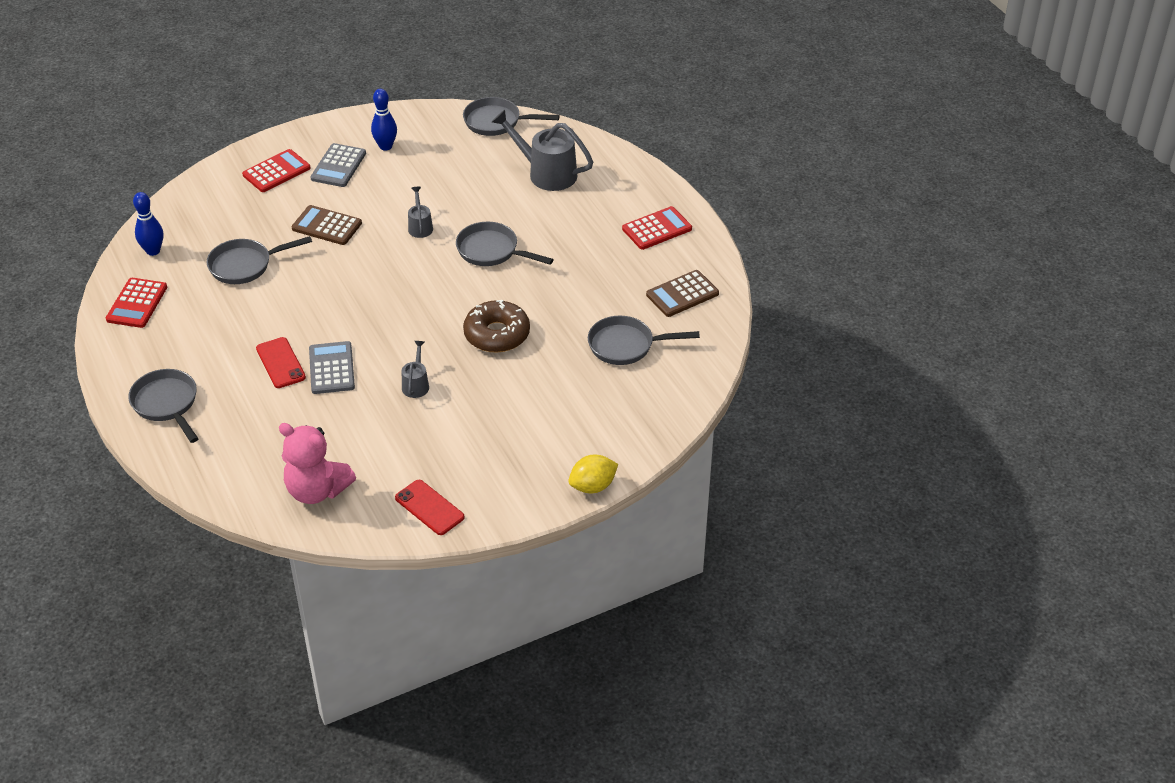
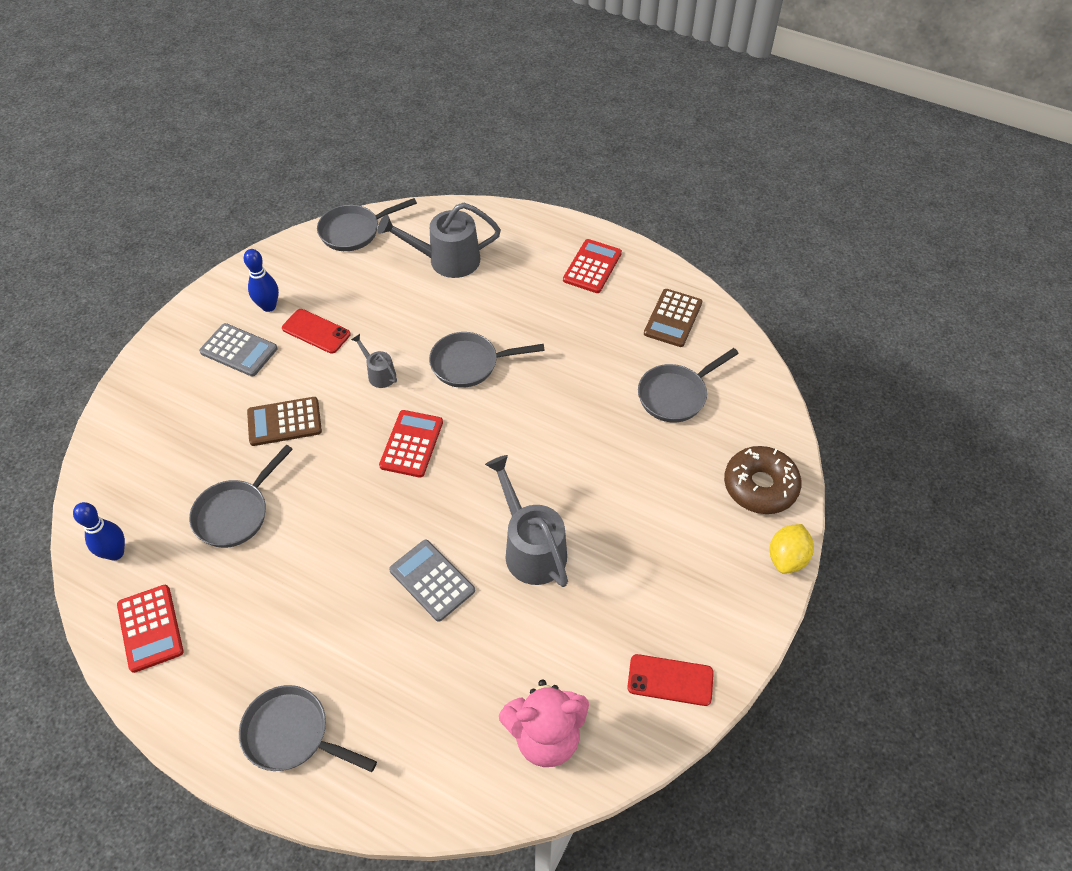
camera: 35 degrees left, 10 degrees up
red calculator [242,149,311,192] -> red calculator moved to [379,410,443,478]
red phone [256,337,306,388] -> red phone moved to [282,309,351,354]
grey calculator [310,143,366,187] -> grey calculator turned 45 degrees counterclockwise [199,323,278,377]
grey watering can [402,341,429,398] -> grey watering can [485,455,568,587], size x1.96
brown donut [463,300,530,353] -> brown donut moved to [724,446,801,514]

